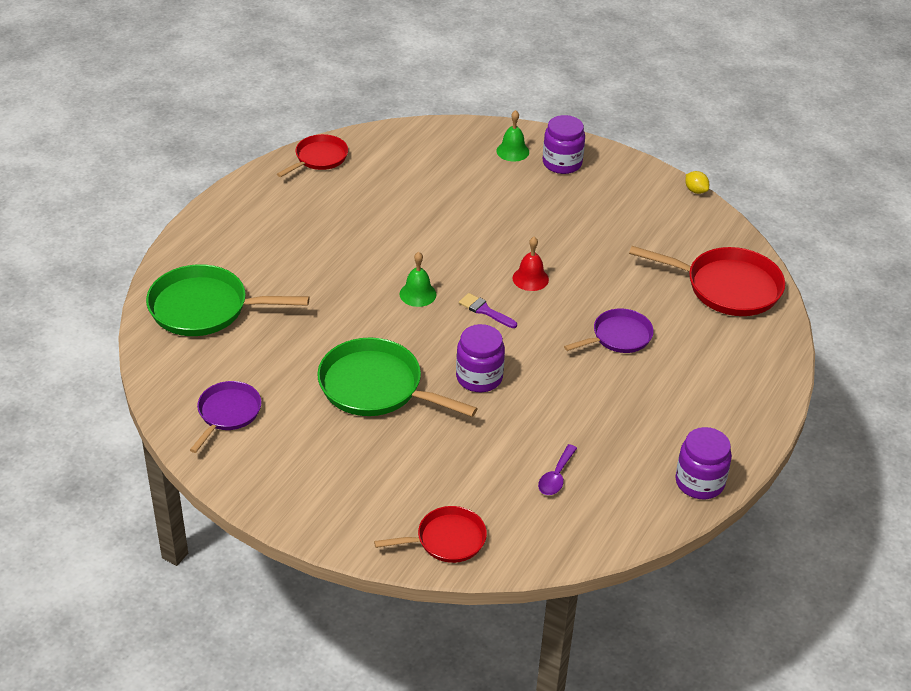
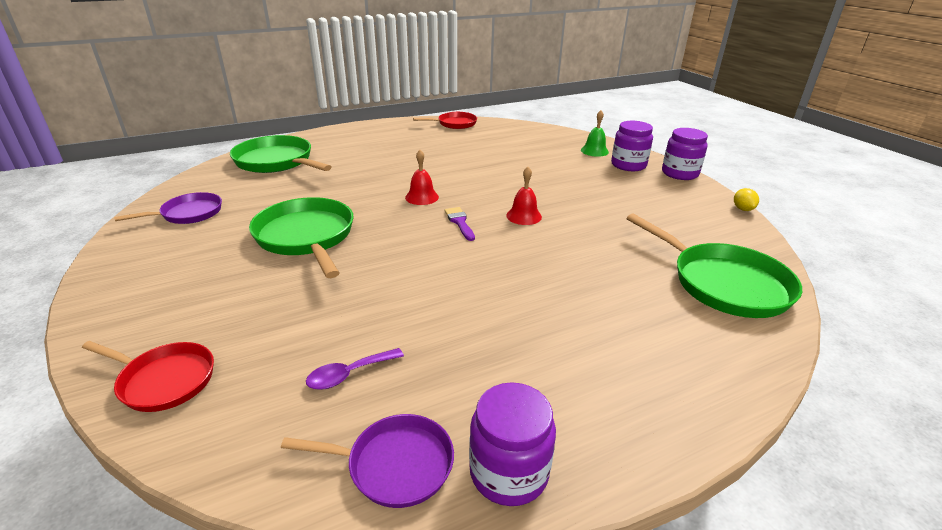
camera: 35 degrees right, 10 degrees down
green bell [399,252,437,307] -> red bell [405,150,439,205]
purple jar [456,324,505,392] -> purple jar moved to [662,128,708,180]
purple pan [564,308,654,353] -> purple pan moved to [281,414,454,508]
red pan [629,246,785,316] -> green pan [627,213,802,318]

